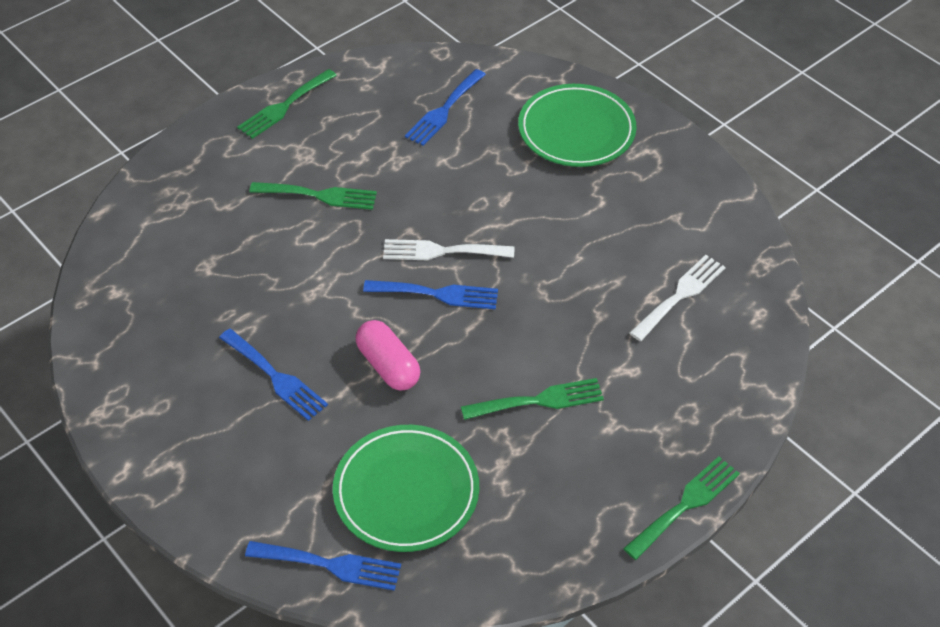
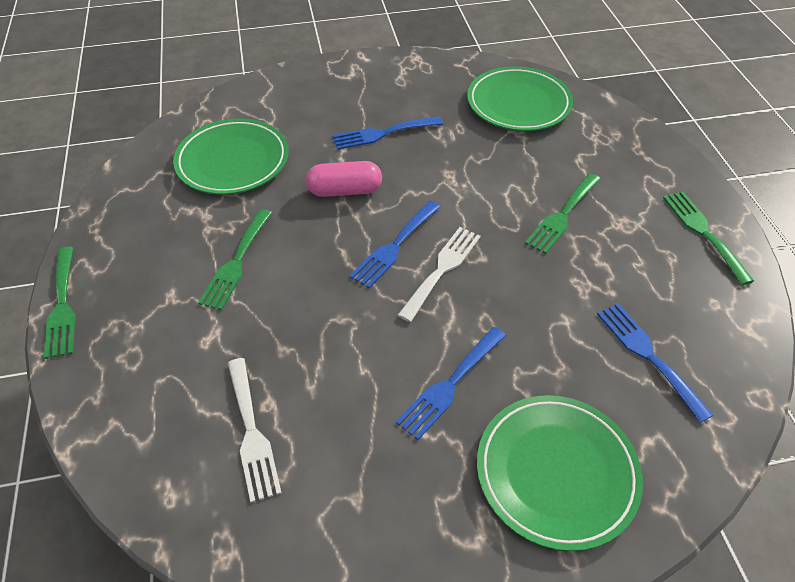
camera: 120 degrees right, 0 degrees up
blue fork [245,541,401,591] -> blue fork moved to [396,327,506,440]
none -> green plate [467,66,573,131]

